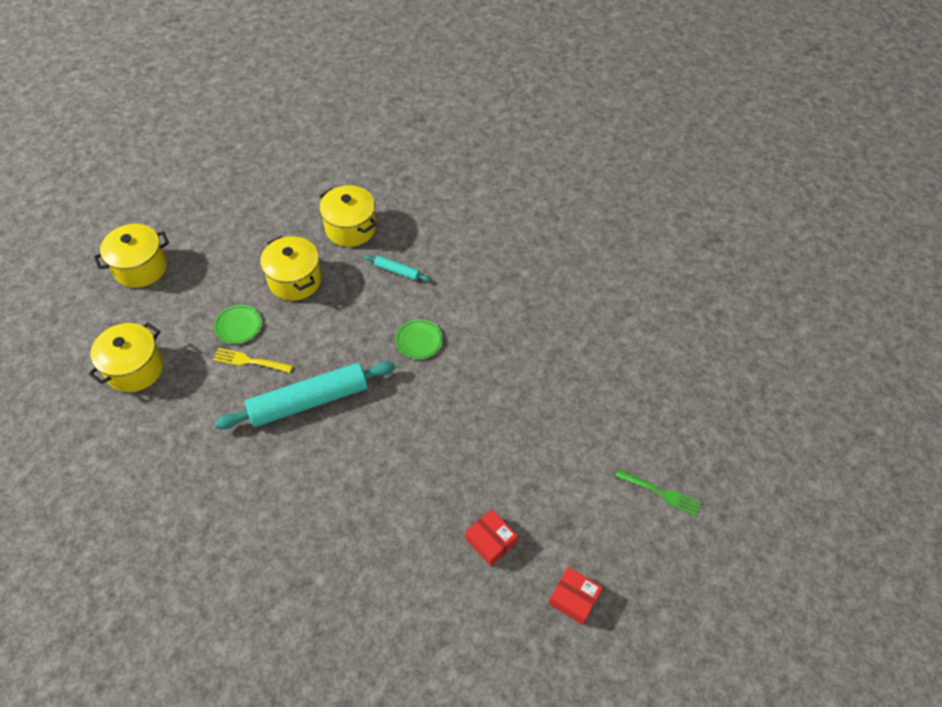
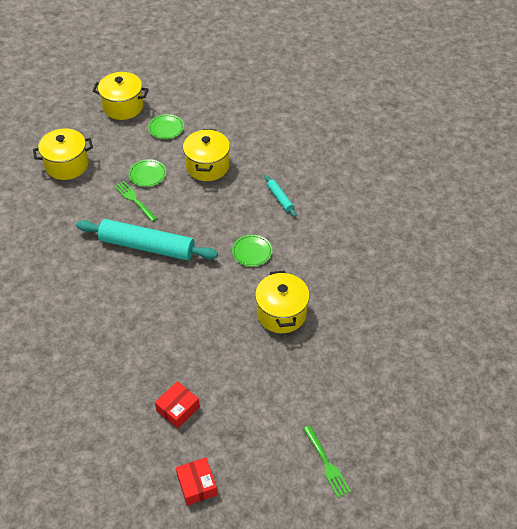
camera: 40 degrees right, 5 degrees down
yellow fork [213,348,293,373] -> green fork [114,181,157,222]
yellow pot [319,185,377,247] -> yellow pot moved to [255,270,310,333]
red box [465,509,518,566] -> red box turned 45 degrees clockwise [155,381,200,429]
none -> green plate [148,114,184,139]

